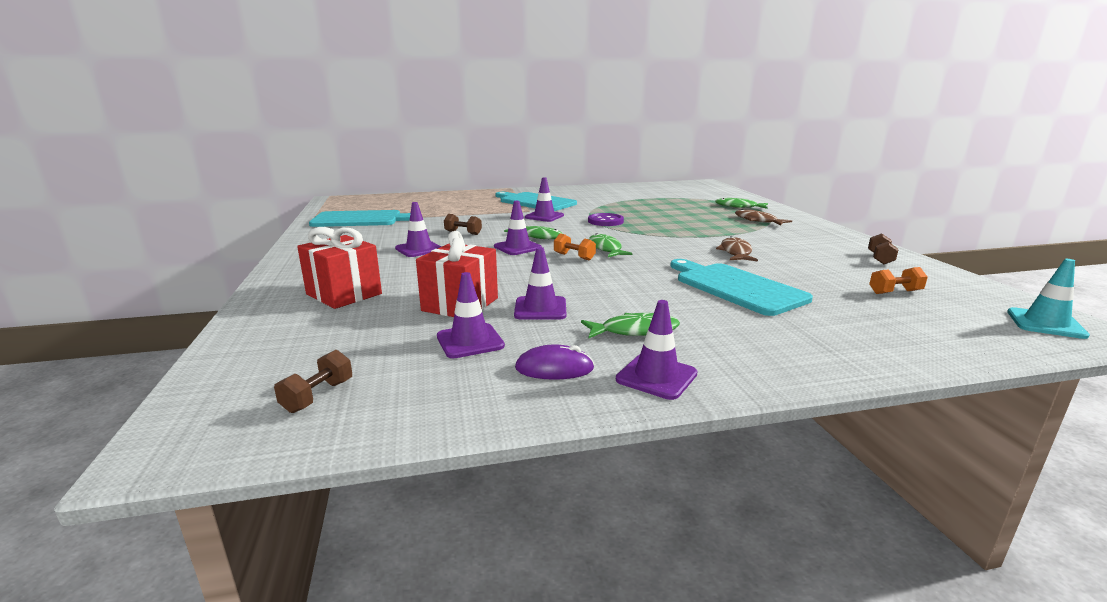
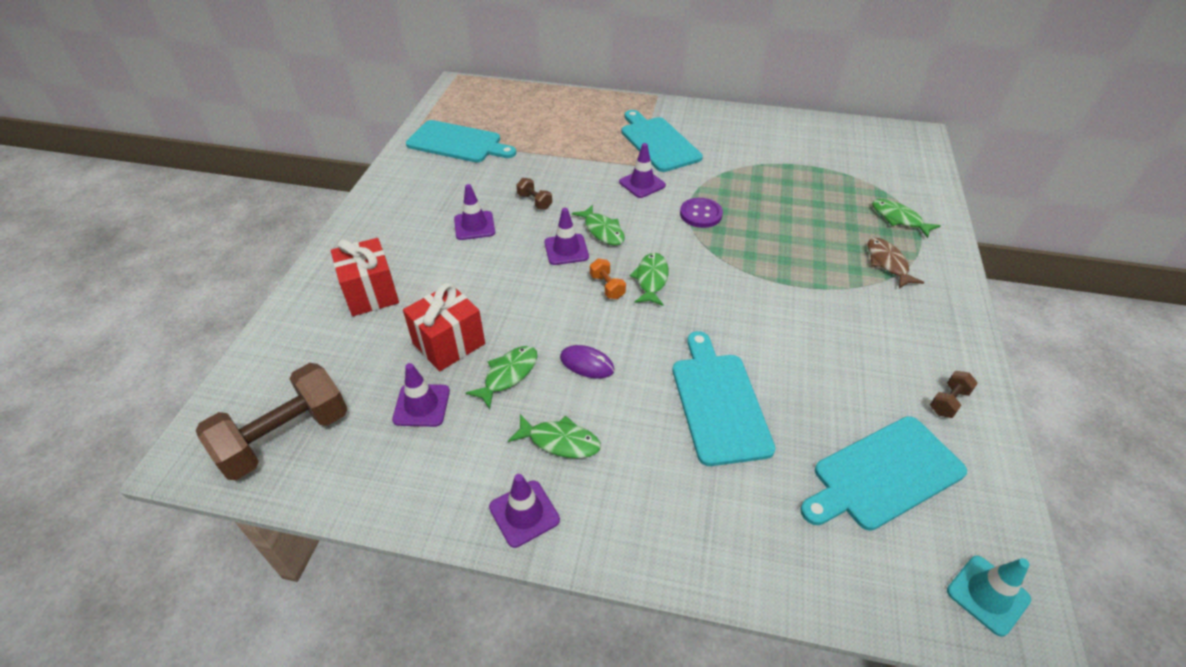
camera: 25 degrees right, 25 degrees up
brown dumbbell [274,350,352,413] -> brown dumbbell [196,363,347,480], size x2.32
purple traffic cone [514,247,566,320] -> green fish [466,346,538,409]
purple mouse [515,344,594,380] -> purple mouse moved to [560,345,615,379]
brown fish [716,236,758,262] -> none
orange dumbbell [869,267,928,294] -> turquoise cutting board [800,416,967,531]

